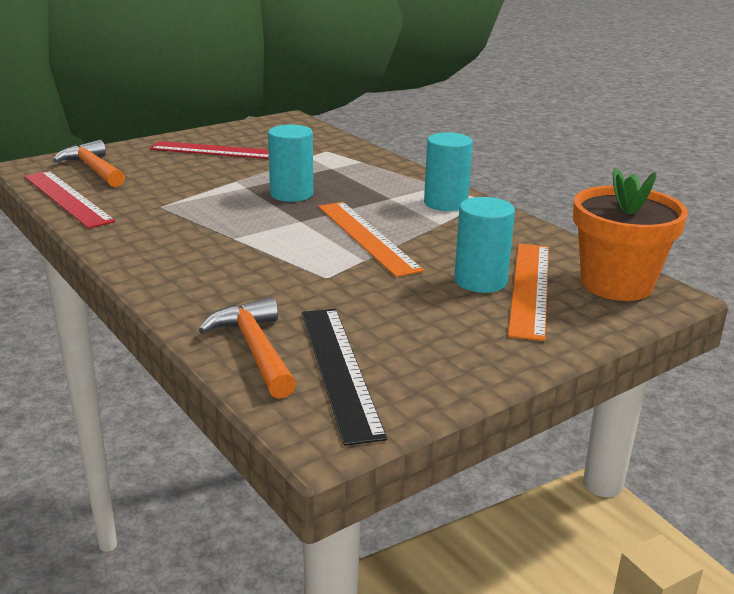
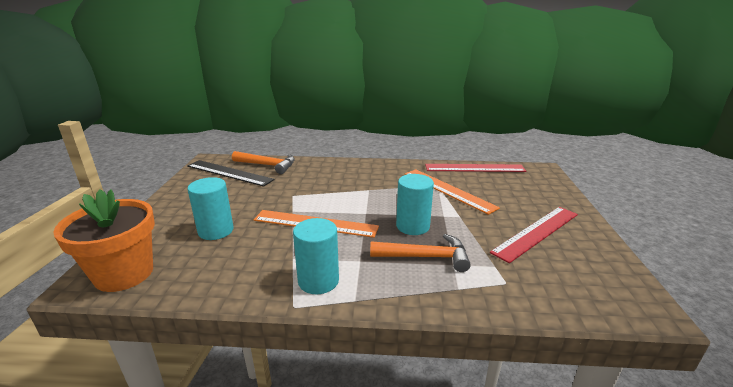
camera: 130 degrees right, 0 degrees up
orange hammer [53,140,125,187] -> orange hammer moved to [370,234,471,272]
orange ruler [508,244,549,341] -> orange ruler moved to [405,169,500,215]

